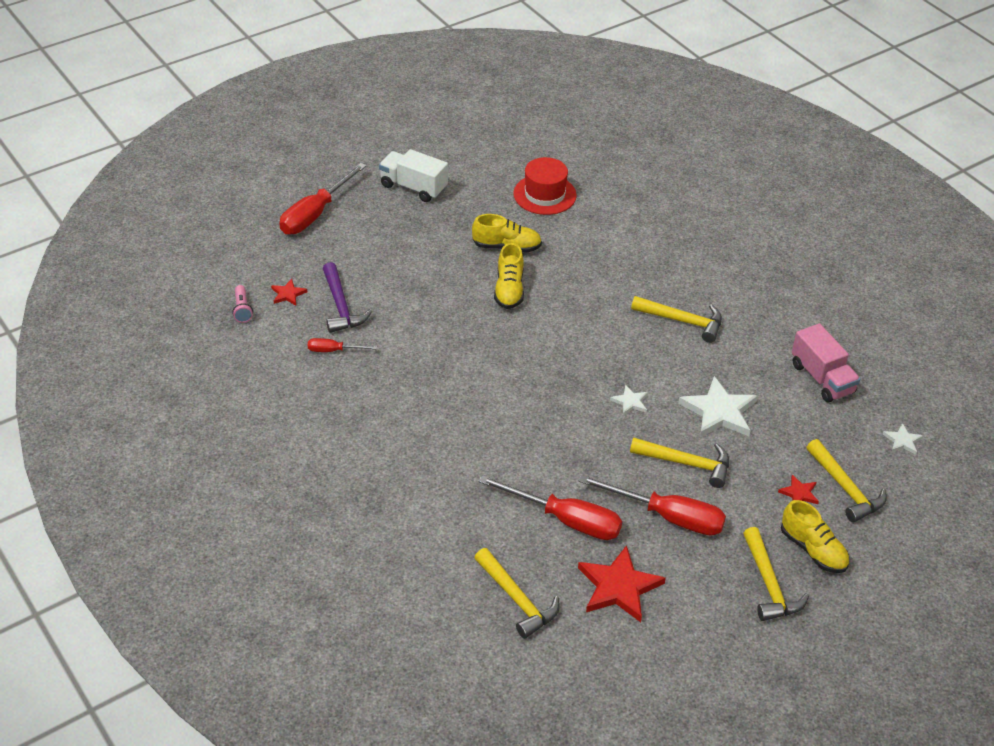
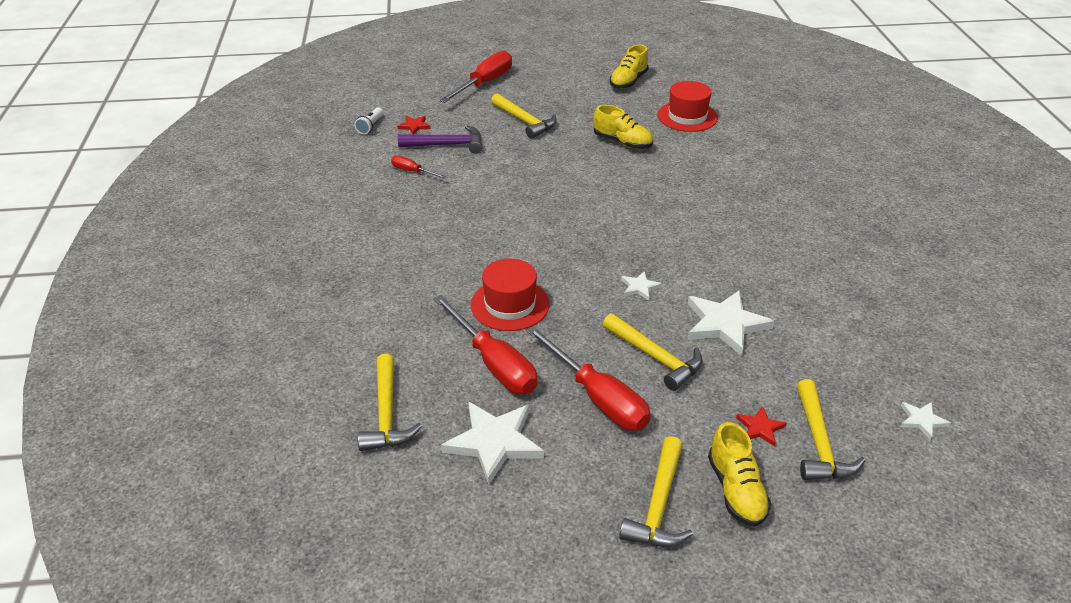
camera: 30 degrees right, 5 degrees down
pink flashlight [232,285,253,323] -> white flashlight [354,107,383,134]
red screwdriver [280,163,366,234] -> red screwdriver turned 150 degrees clockwise [439,51,512,103]
purple hammer [323,262,372,333] -> purple hammer turned 105 degrees counterclockwise [398,126,482,154]
white truck [379,149,448,202] -> none
yellow shoe [494,243,524,309] -> yellow shoe moved to [610,44,649,89]
red star [578,545,666,622] -> white star [441,402,544,485]
yellow hammer [631,296,722,343] -> yellow hammer moved to [491,94,557,139]
pink truck [792,323,860,403] -> none
none -> red hat [471,258,550,331]

